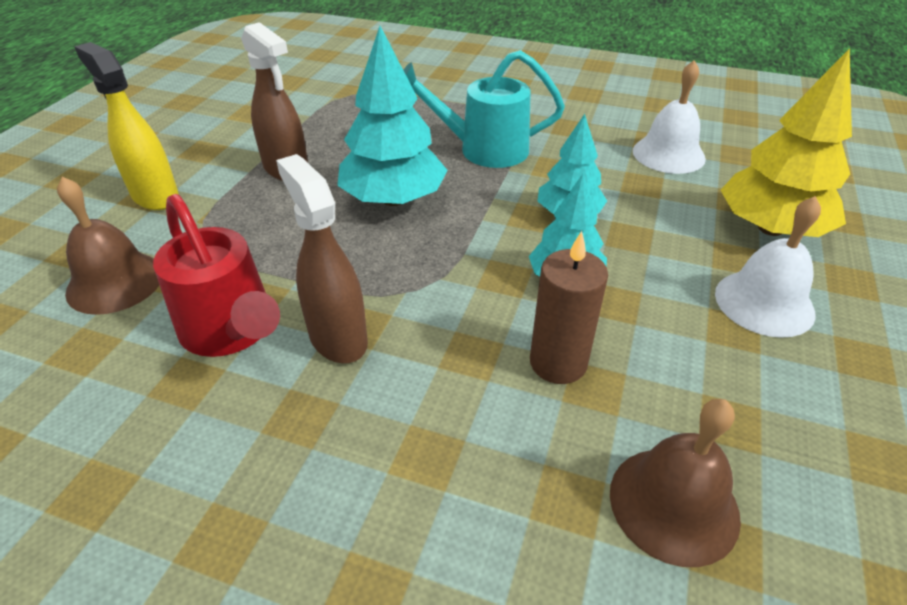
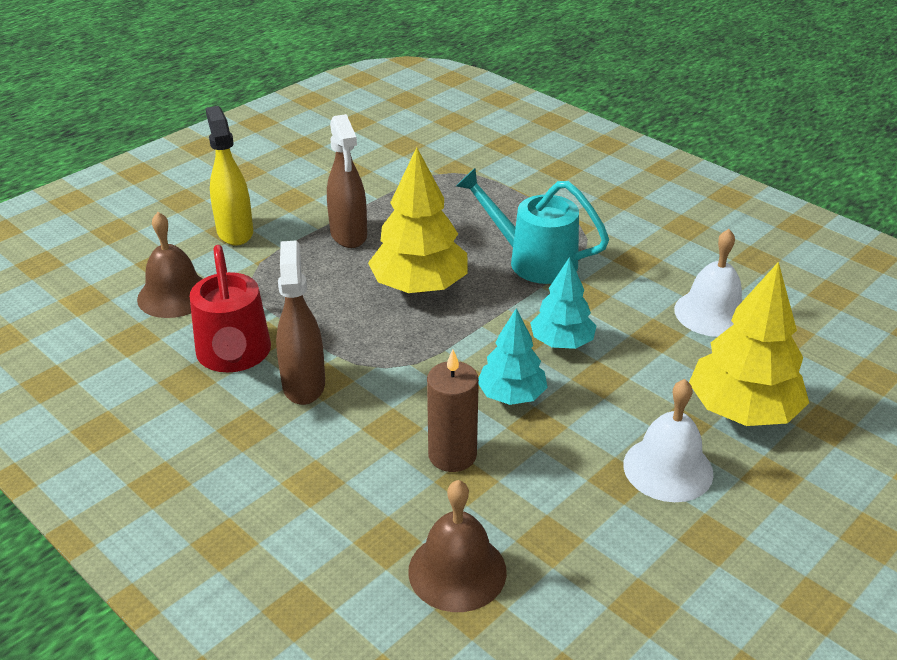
camera: 25 degrees right, 5 degrees down
turquoise tree [337,26,448,206] -> yellow tree [368,147,468,293]

